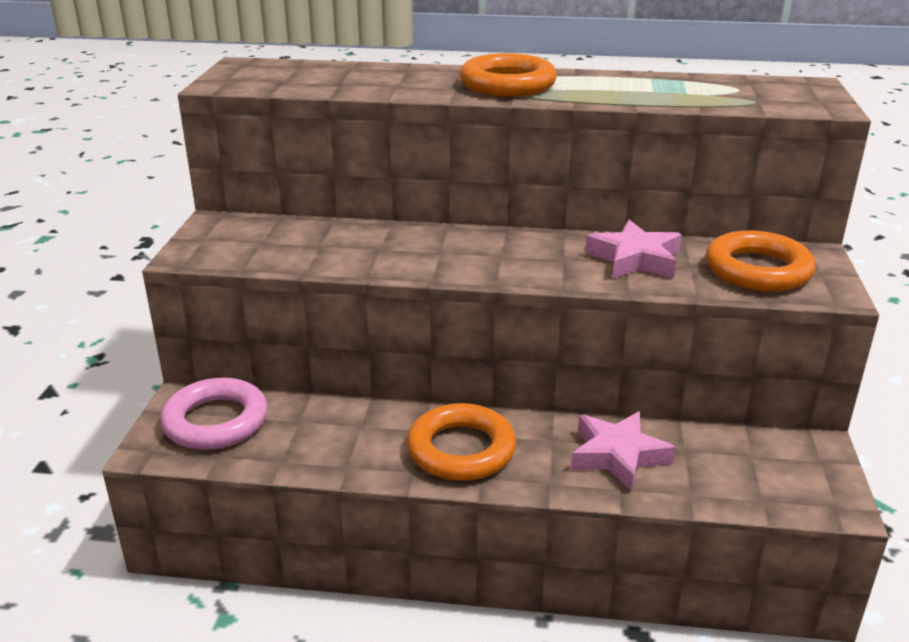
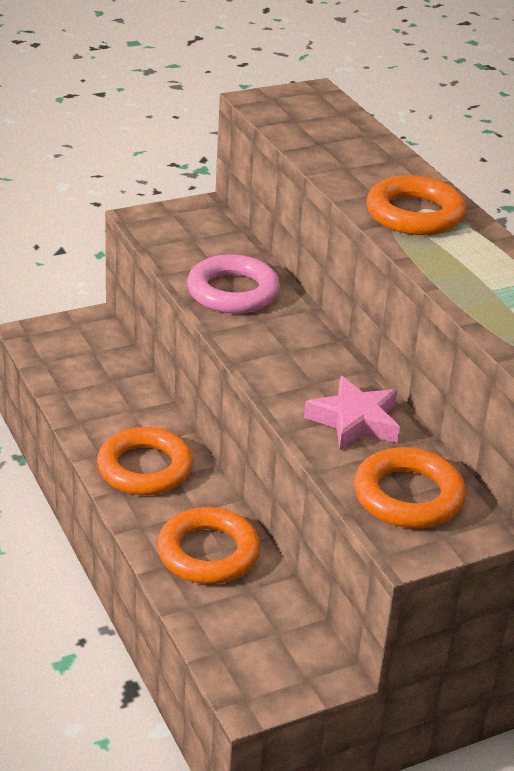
camera: 55 degrees right, 5 degrees up
pink ring [160,378,268,450] -> pink ring moved to [187,254,280,313]
pink star [571,412,675,492] -> orange ring [157,507,260,584]

